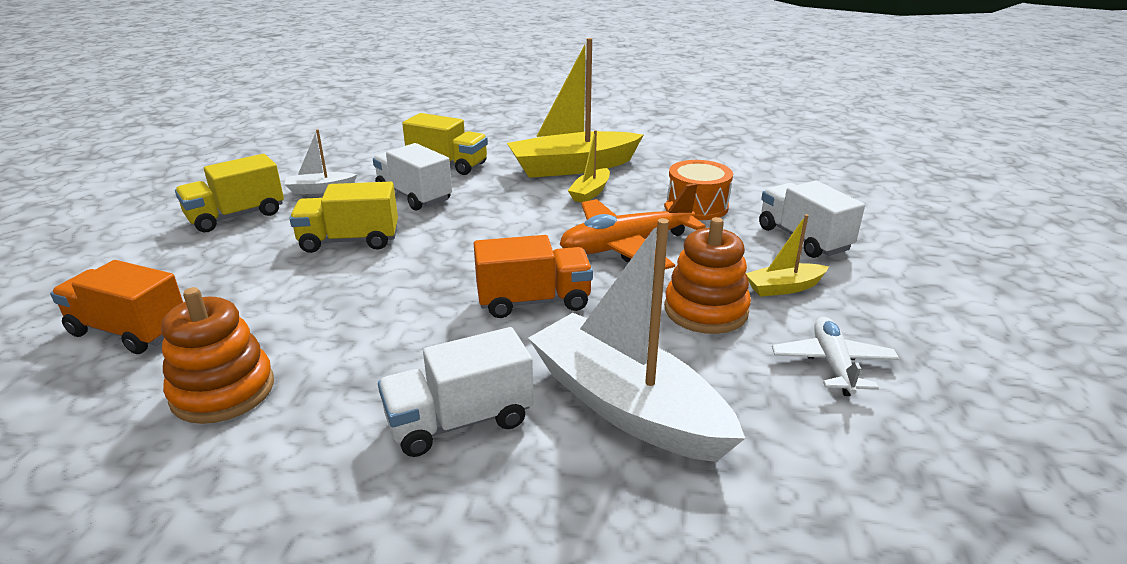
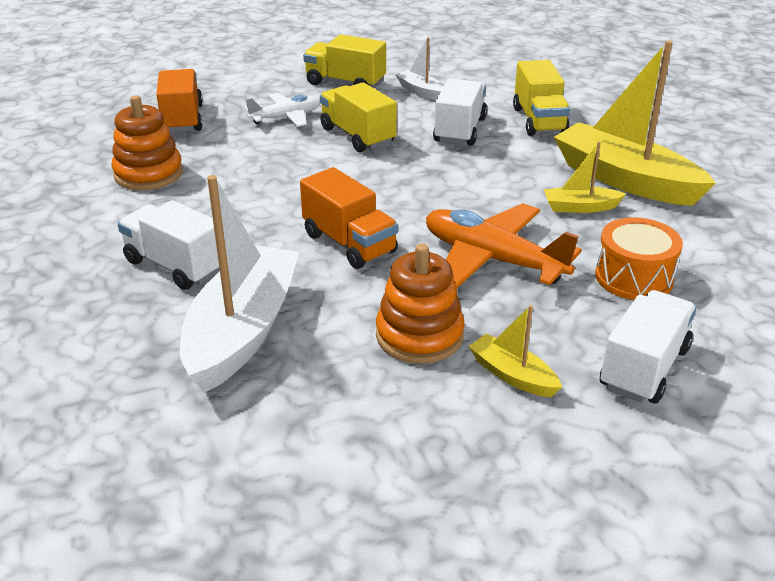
camera: 60 degrees right, 5 degrees up
white plane [772,317,899,396] -> white plane moved to [245,93,320,127]

